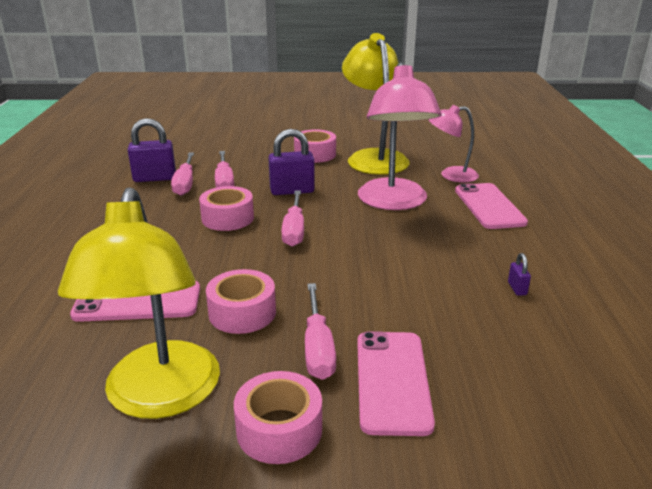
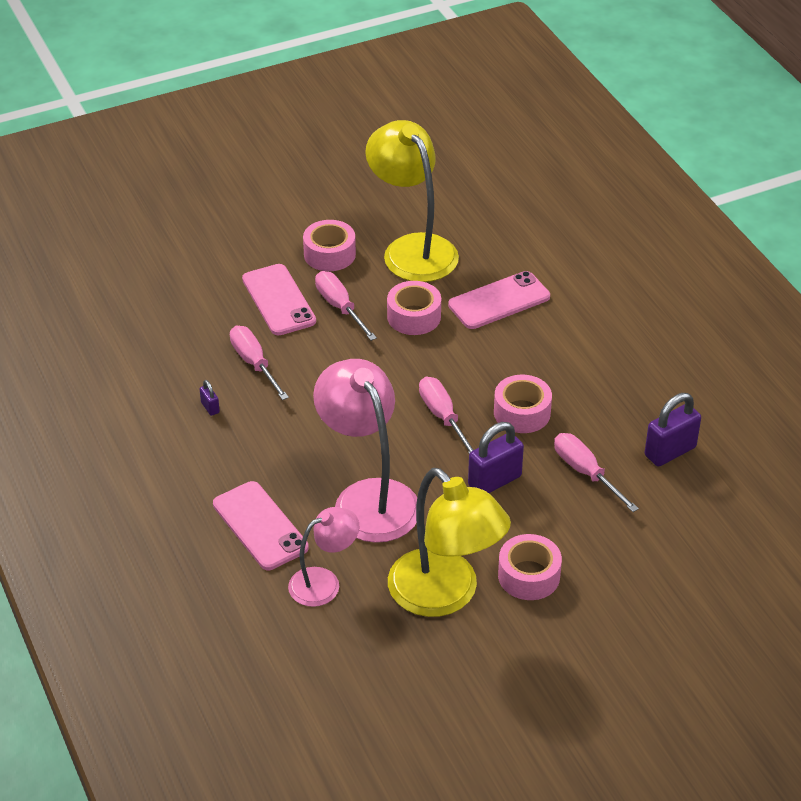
camera: 155 degrees right, 15 degrees up
pink screwdriver [171,152,194,196] -> pink screwdriver moved to [230,326,289,400]

